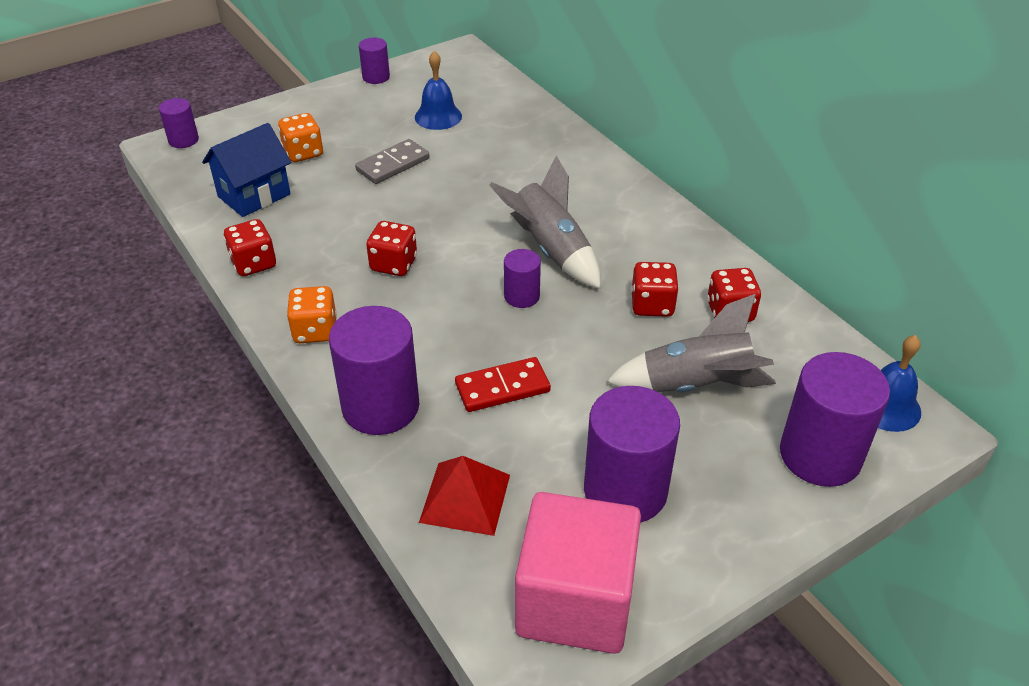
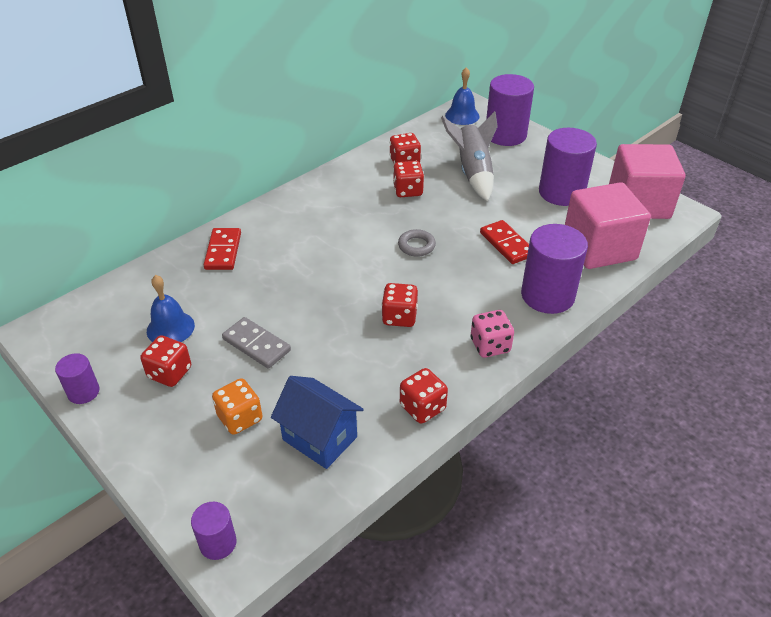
camera: 100 degrees left, 0 degrees up
orange dice [287,286,337,343] -> pink dice [471,310,514,358]
red pyramid [419,456,510,536] -> pink cube [565,182,651,269]
grey rocket [489,155,601,289] -> none
purple cylinder [504,249,541,308] -> grey ring [398,229,436,257]
none -> red dice [140,335,191,387]
none -> red domino [204,228,241,270]

